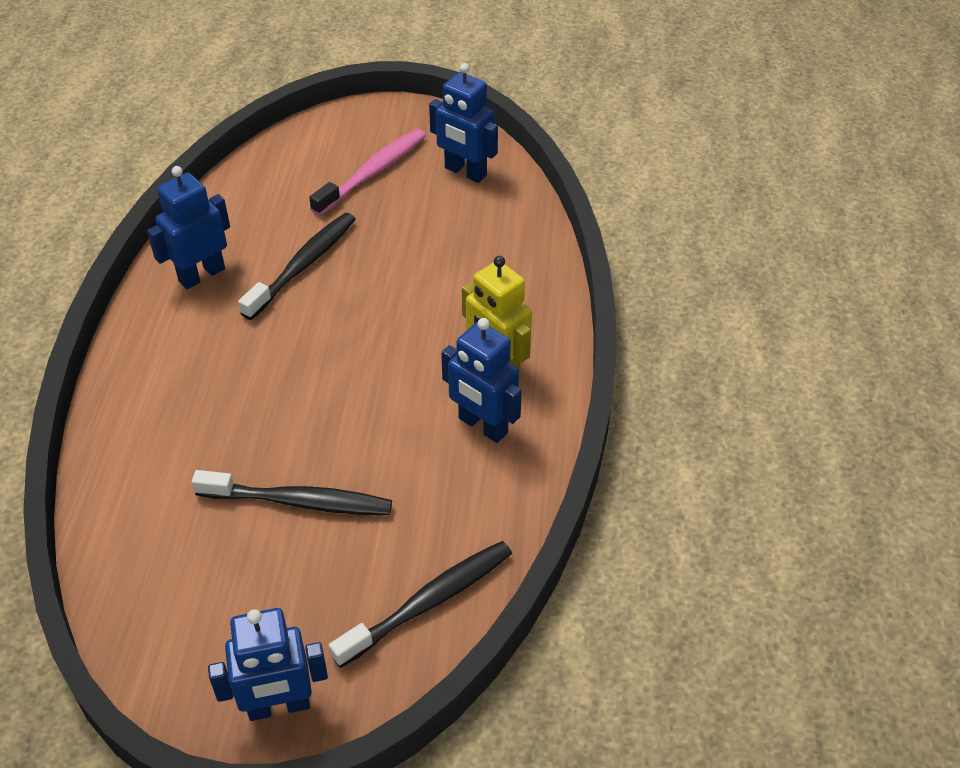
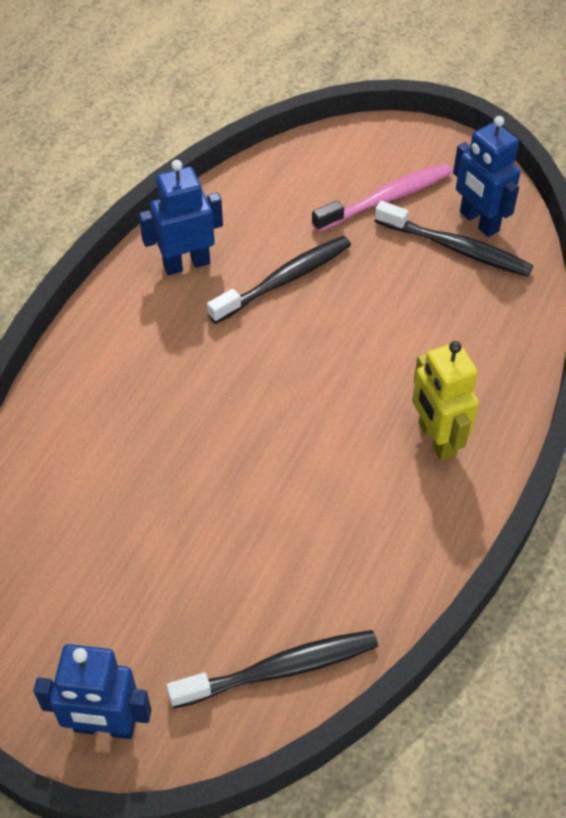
camera: 20 degrees right, 5 degrees up
black toothbrush [192,470,392,515] -> black toothbrush moved to [375,201,533,277]
blue robot [441,318,522,443] -> none

